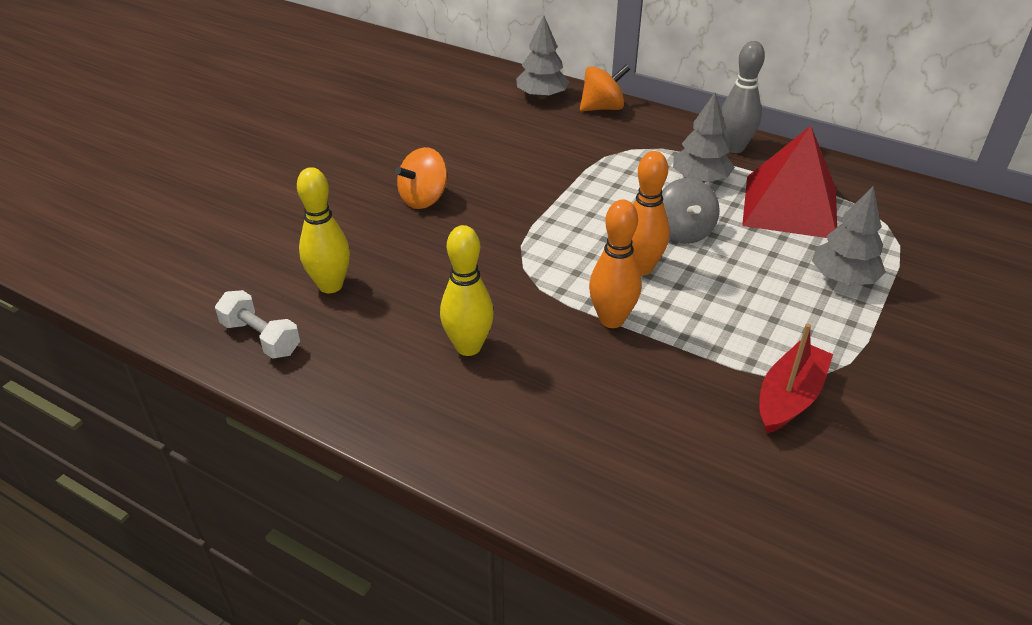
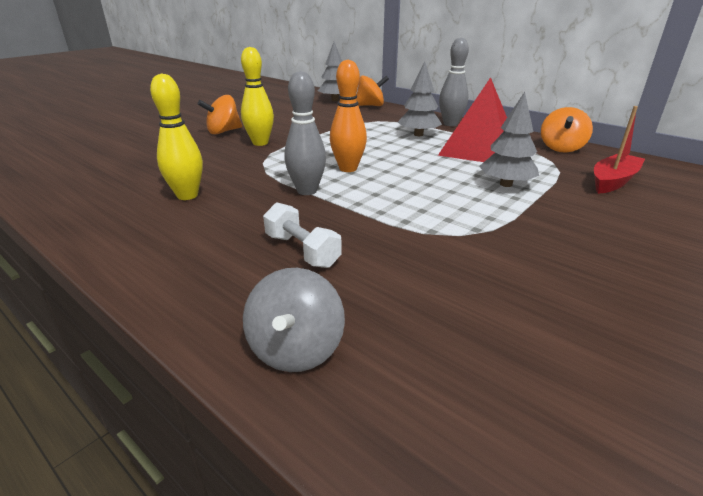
camera: 10 degrees right, 10 degrees down
white dumbbell [215,290,300,359] -> white dumbbell moved to [263,202,342,268]
yellow bowling pin [297,167,350,293] -> yellow bowling pin moved to [241,47,274,146]
orange bowling pin [589,199,641,328] -> grey bowling pin [284,71,326,195]
grey spinning top [662,178,720,244] -> grey spinning top moved to [243,268,345,372]
red boat [759,324,833,434] -> red boat moved to [594,106,645,194]
none -> orange spinning top [541,107,593,152]

